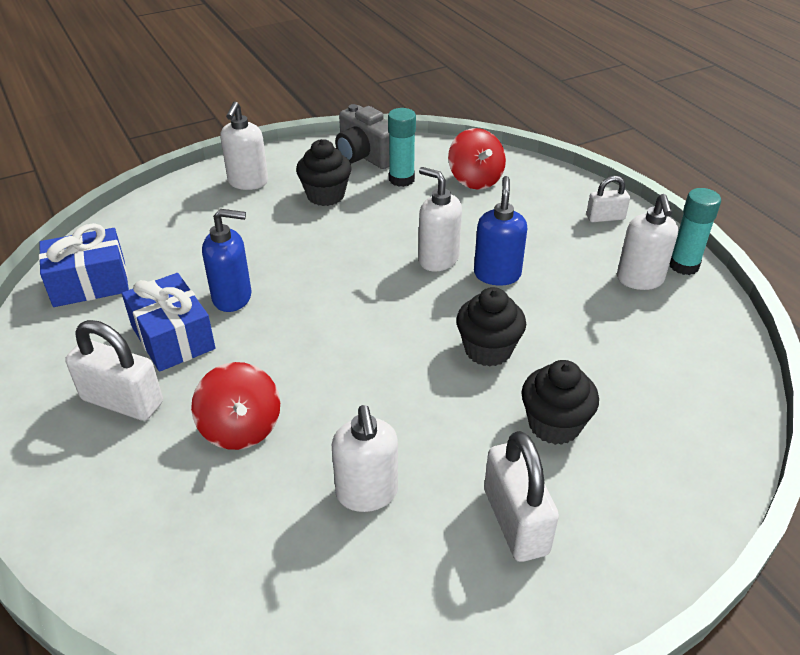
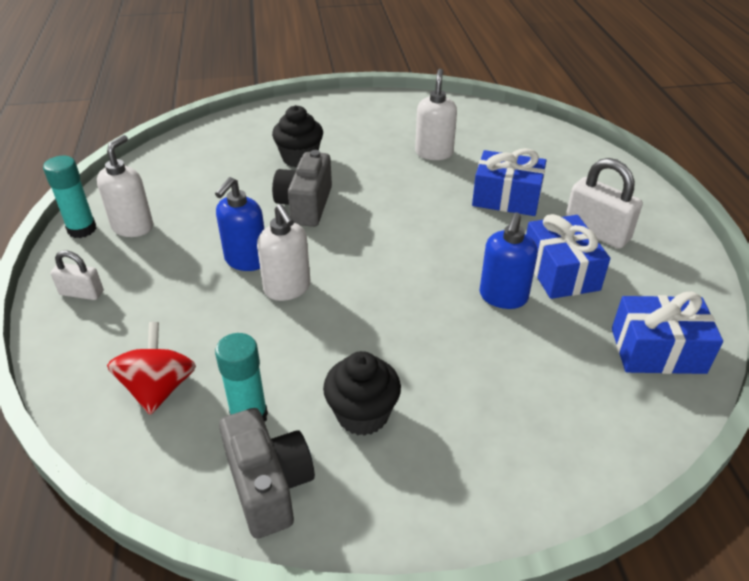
camera: 160 degrees left, 0 degrees up
red spinning top [191,362,280,450] -> blue gift [472,148,546,216]
blue soap dispenser [202,209,252,312] -> blue soap dispenser turned 90 degrees counterclockwise [480,213,538,309]
white soap dispenser [220,102,268,190] -> none
black cupcake [456,287,526,367] -> grey camera [272,150,332,227]
white padlock [484,431,559,562] -> none

